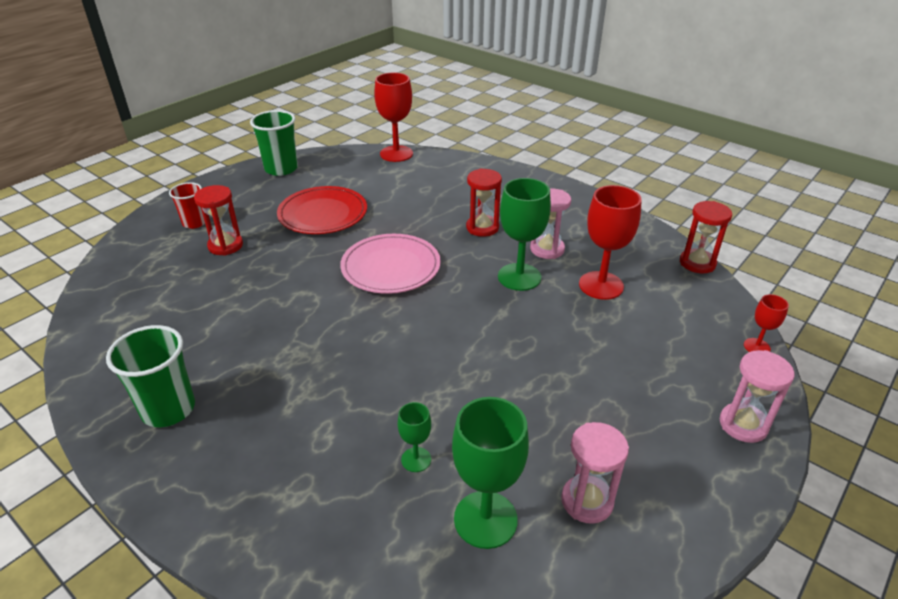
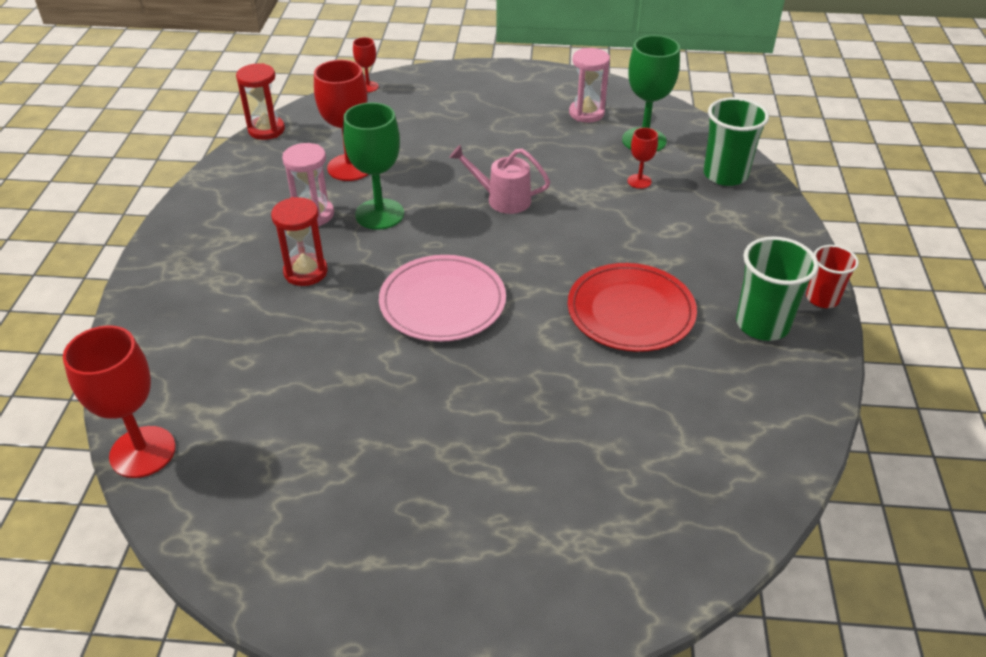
camera: 125 degrees left, 5 degrees up
red cup [169,182,205,229] -> red cup moved to [806,245,859,308]
red hourglass [194,185,243,256] -> none
green cup [250,110,298,176] -> green cup moved to [703,97,769,186]
red plate [277,186,367,234] -> red plate moved to [568,263,697,352]
green goblet [398,402,431,472] -> red goblet [627,128,658,189]
pink hourglass [720,350,795,443] -> none
none -> pink watering can [449,145,550,214]

